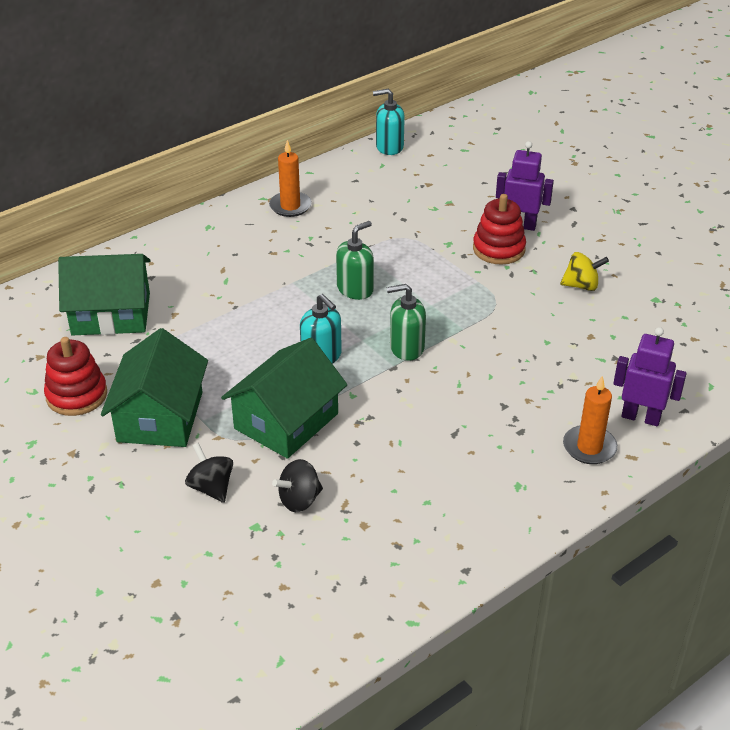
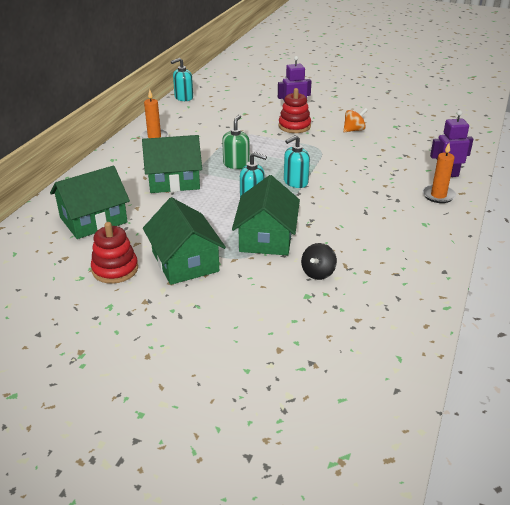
camera: 30 degrees left, 5 degrees down
black spinning top [185,443,233,503] -> none
green soap dispenser [387,284,426,361] -> turquoise soap dispenser [284,135,310,188]
yellow spinning top [560,252,609,291] -> orange spinning top [343,108,367,133]
none -> green house [142,135,202,193]

